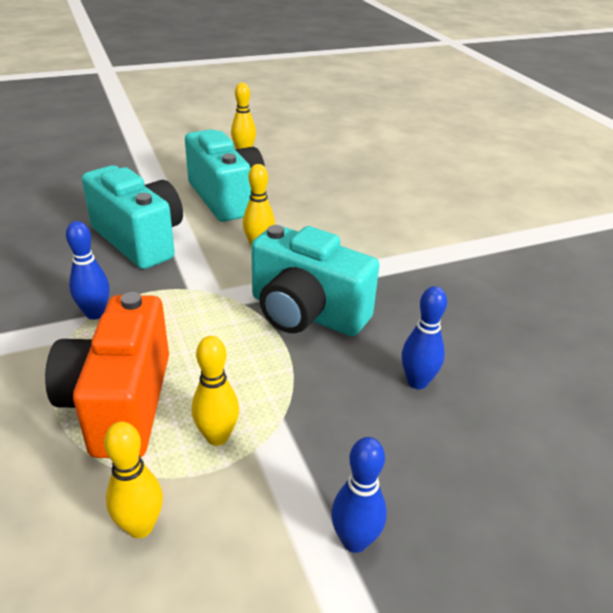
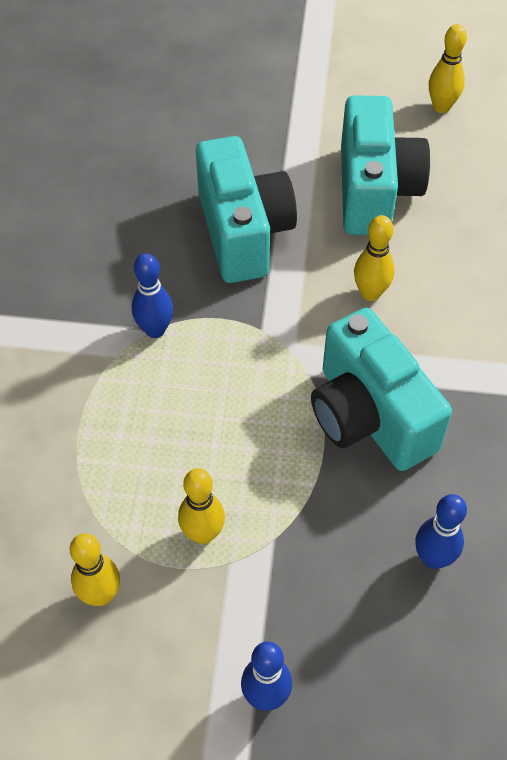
camera: 30 degrees right, 20 degrees up
orange camera [45,292,169,458] -> none

